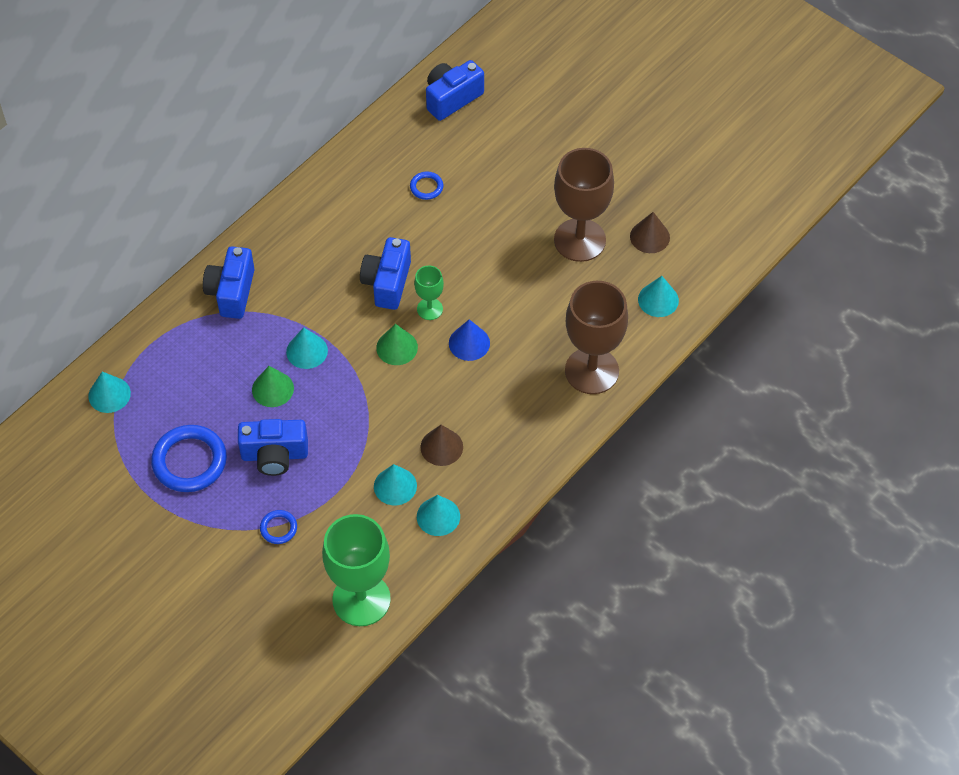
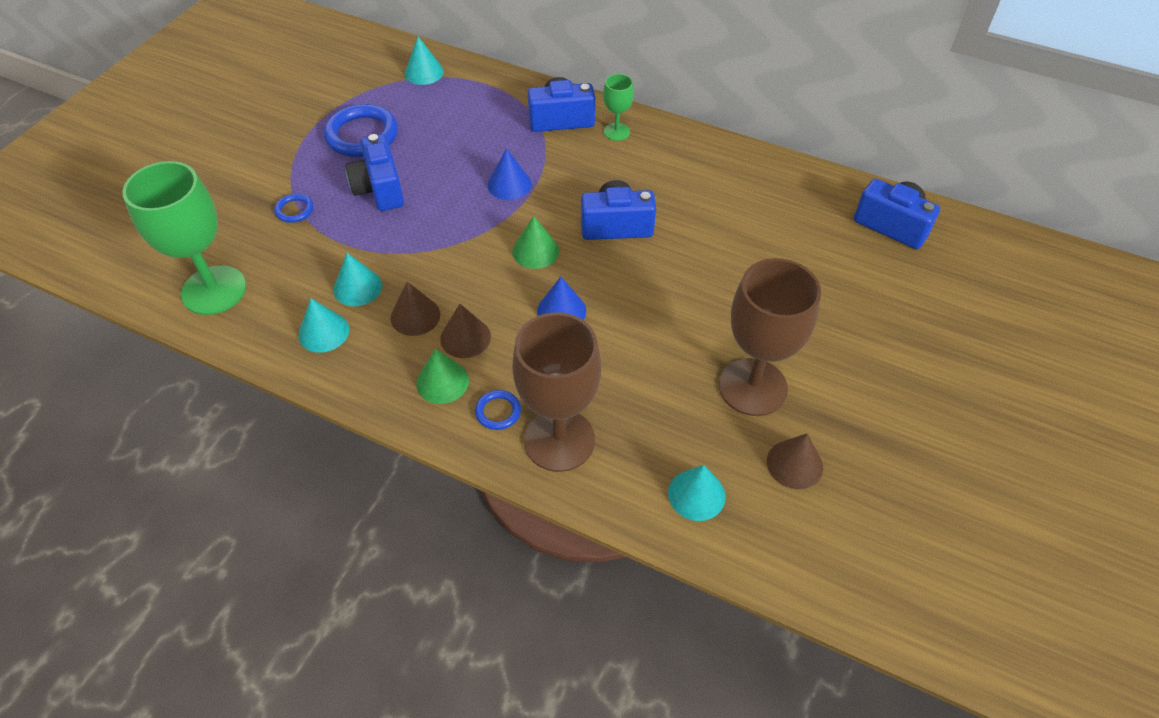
camera: 75 degrees right, 5 degrees down
green cone [252,366,294,407] -> green cone moved to [416,349,469,404]
turquoise cone [286,327,328,369] -> blue cone [488,148,532,200]
blue ring [410,172,443,200] -> blue ring moved to [475,390,521,430]
green goblet [414,265,444,320] -> green goblet moved to [603,74,634,141]
none -> brown cone [440,304,491,358]

